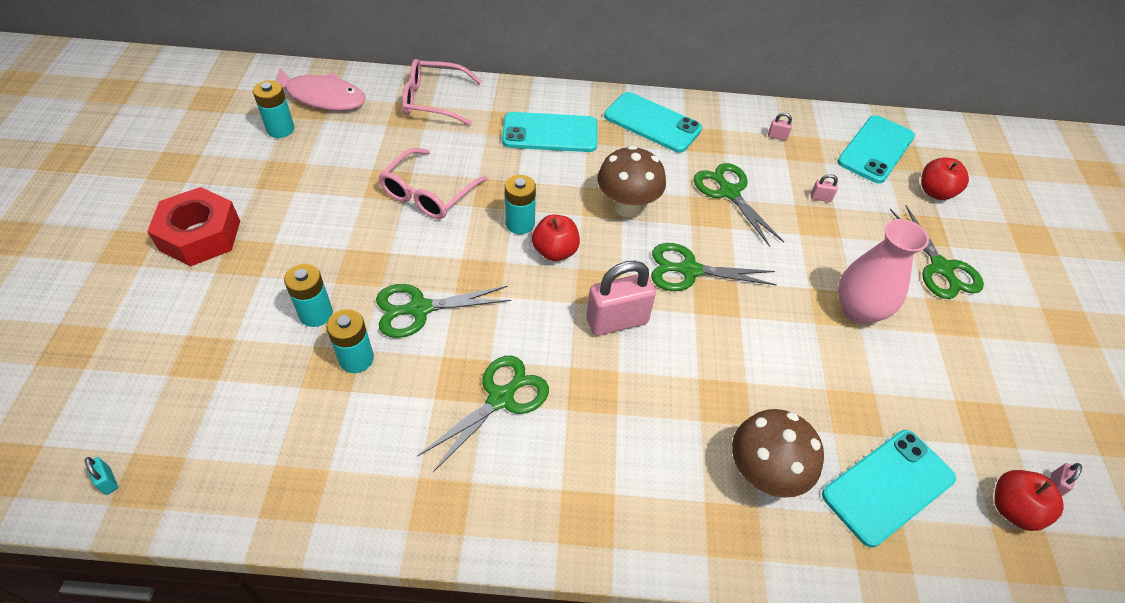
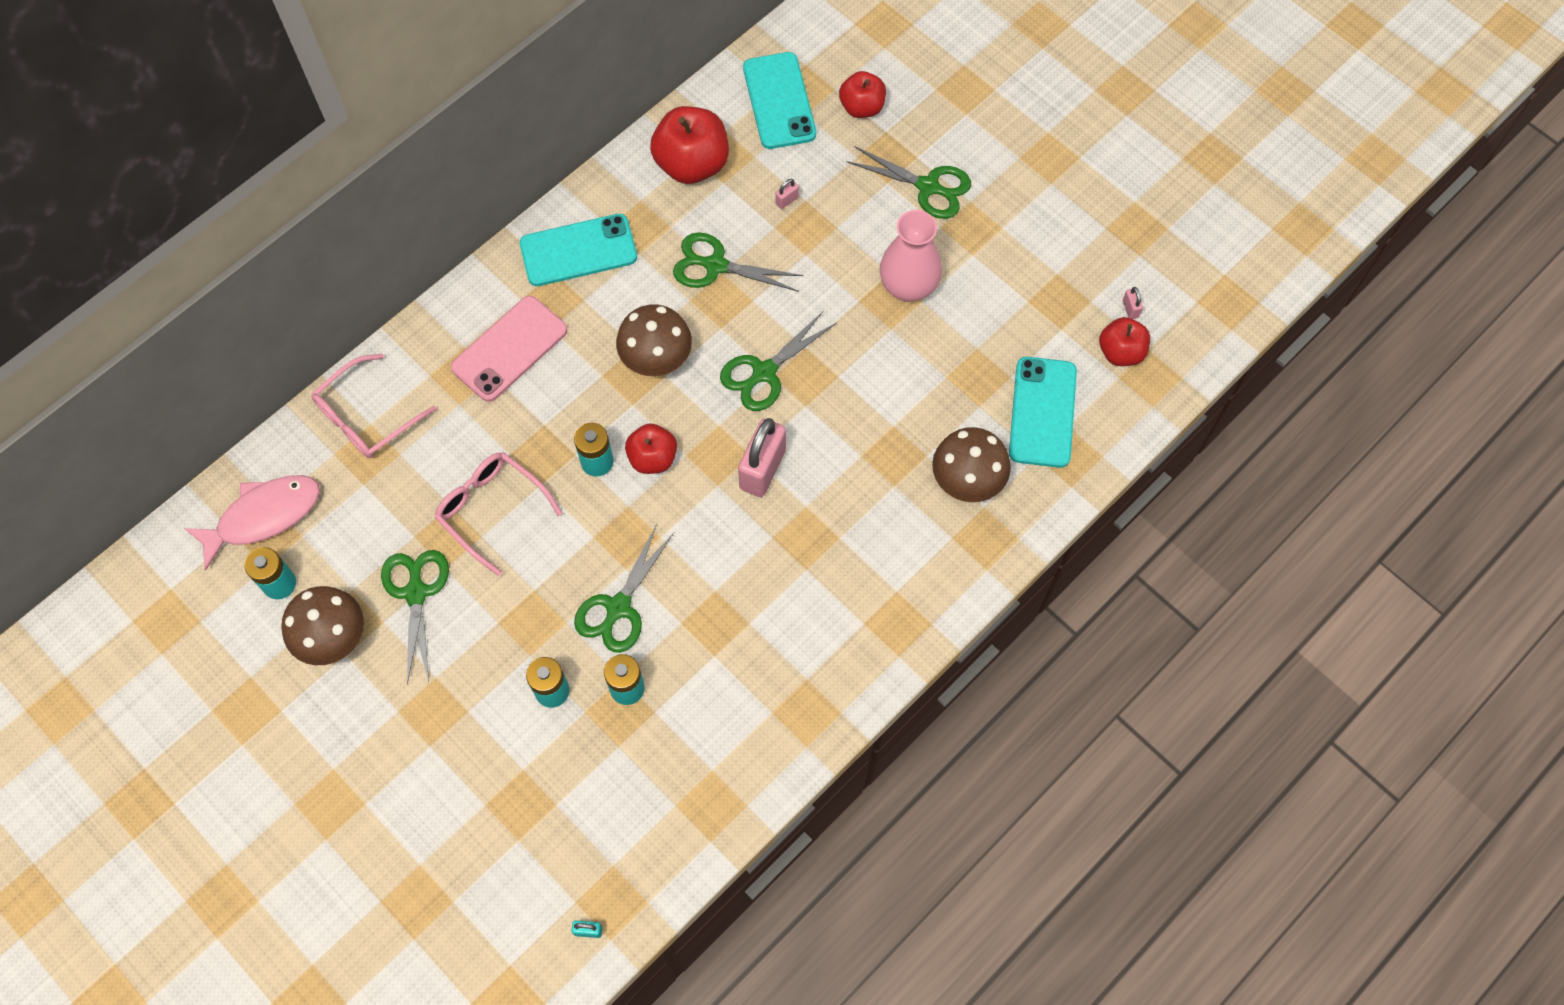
camera: 45 degrees left, 15 degrees up
red nut [147,187,240,266] -> none
pink glasses [379,148,488,219] -> pink glasses turned 150 degrees clockwise [435,452,563,576]
green scissors [418,356,549,472] -> green scissors moved to [381,550,449,684]
turquoise phone [502,112,597,152] -> pink phone [451,296,567,402]
pink padlock [768,113,792,141] -> red apple [650,106,729,184]
none -> brown mushroom [281,586,364,665]

